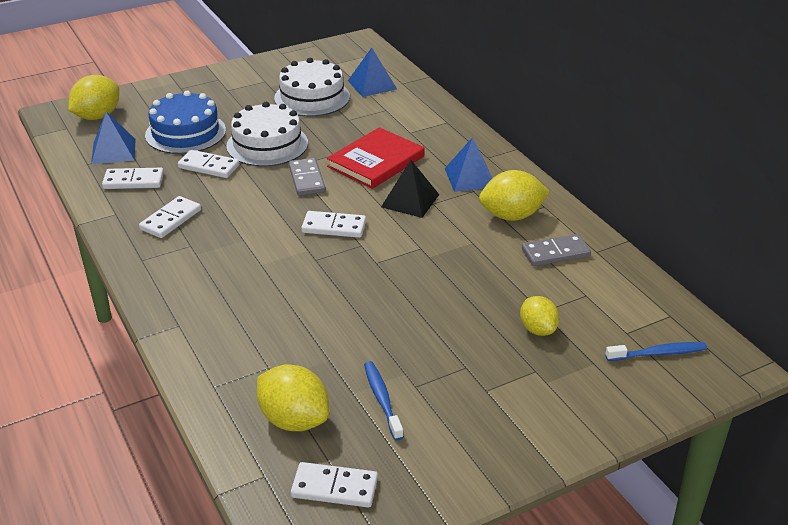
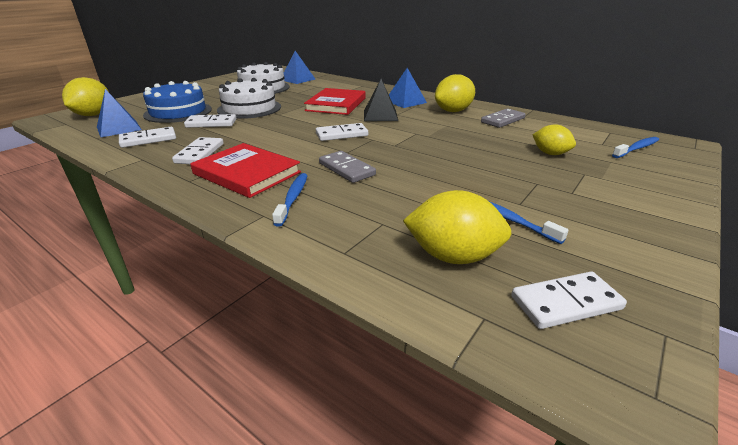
camera: 25 degrees left, 5 degrees down
grey domino [289,158,326,196] -> grey domino moved to [319,151,376,183]
none -> red book [190,143,301,198]
none -> blue toothbrush [272,173,308,227]

